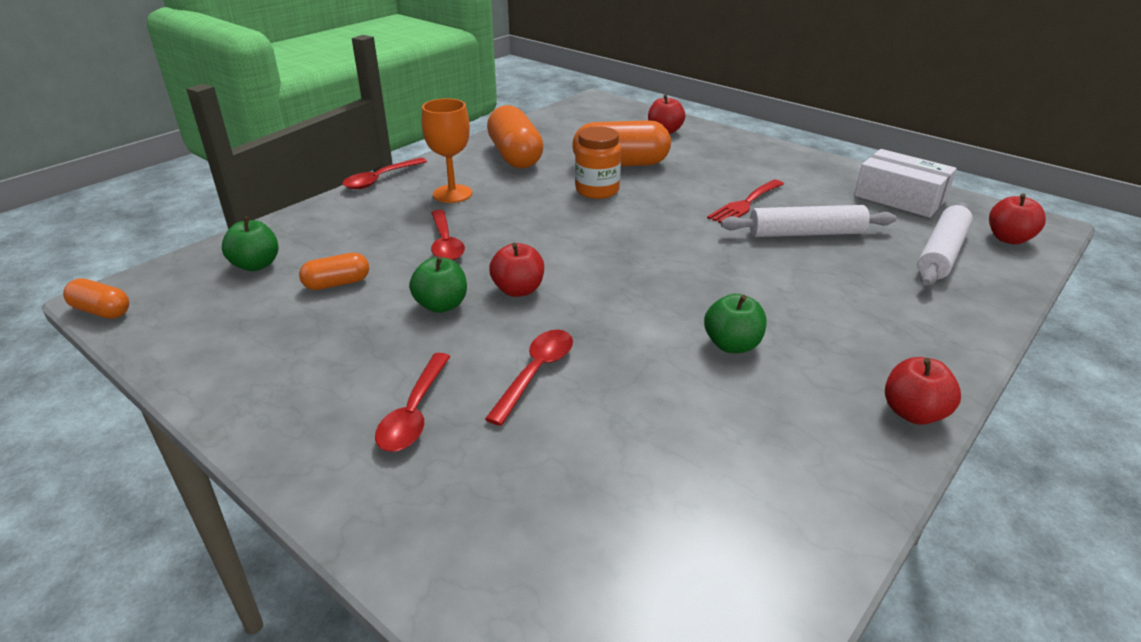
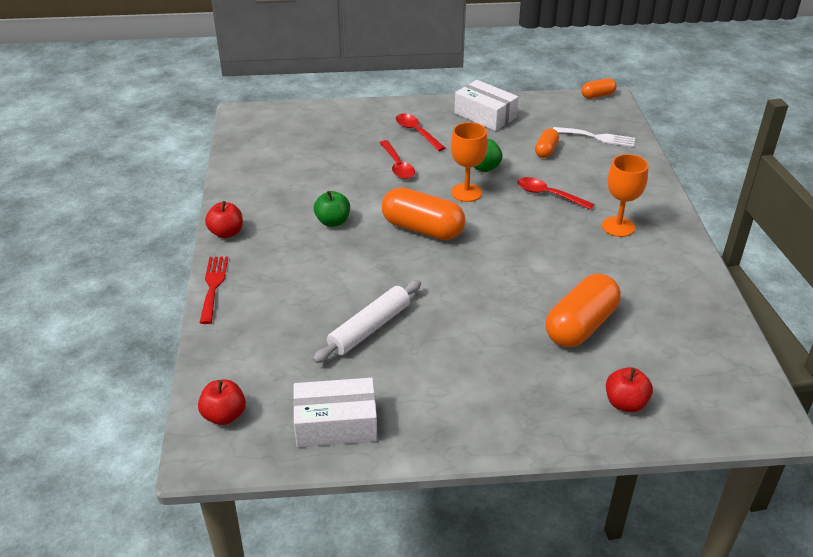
camera: 135 degrees right, 5 degrees up
green apple [222,217,278,271] -> white fork [553,127,635,147]
red spoon [343,158,427,190] -> none
orange capsule [487,105,544,168] -> orange capsule moved to [382,187,465,240]
red apple [489,243,544,297] -> orange goblet [451,122,488,202]
orange jar [575,126,621,199] -> none
red fork [707,180,784,223] -> red fork moved to [200,256,228,324]
white rolling pin [917,202,973,286] -> none
none -> white box [454,80,518,131]

